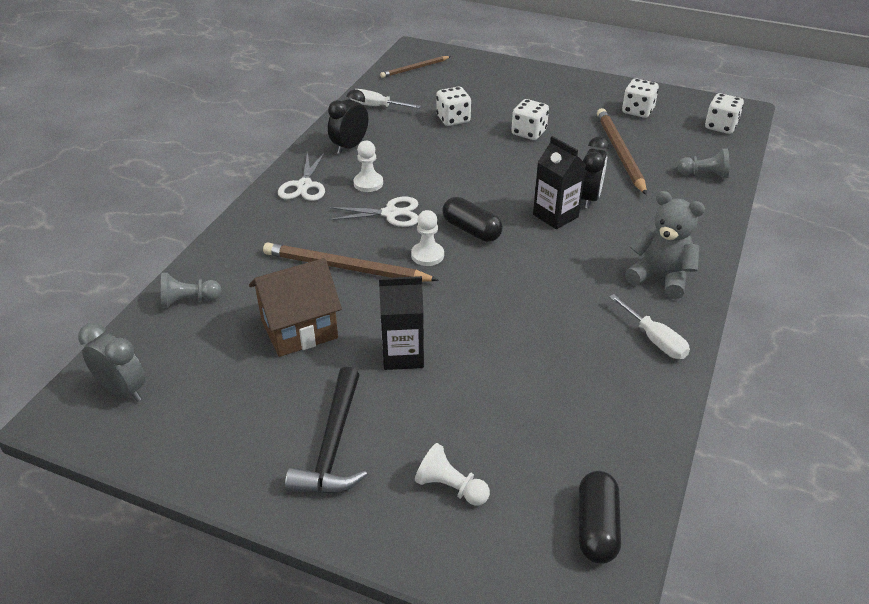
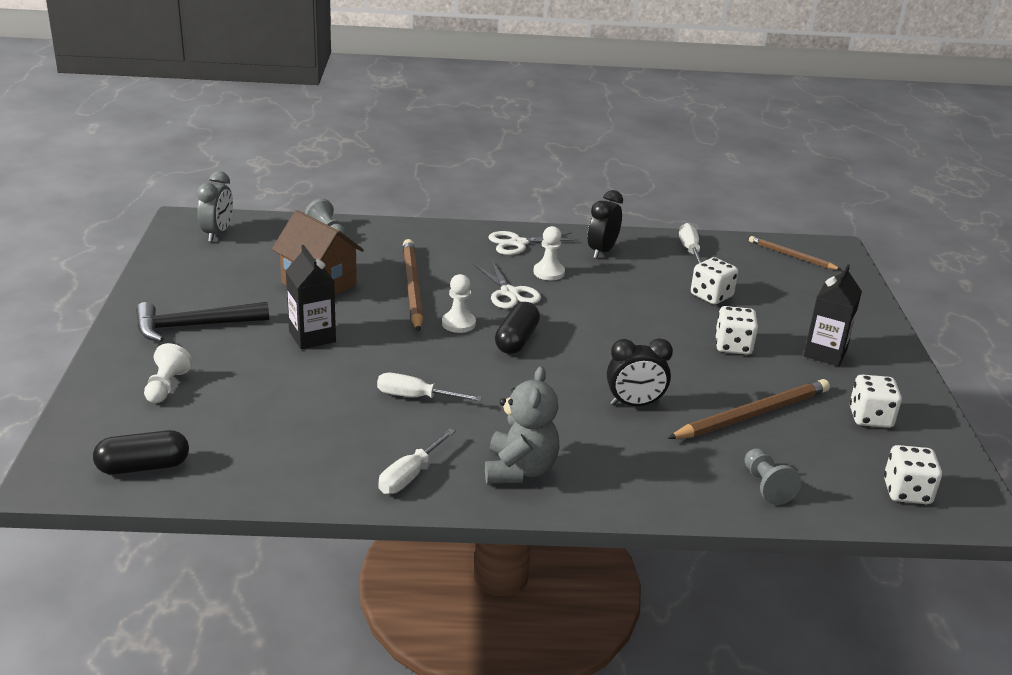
camera: 65 degrees right, 10 degrees down
black clock [328,89,368,154] -> black clock turned 75 degrees counterclockwise [588,190,623,259]
black carton [533,136,586,229] -> black carton moved to [804,265,862,366]
none -> white screwdriver [377,373,482,401]

